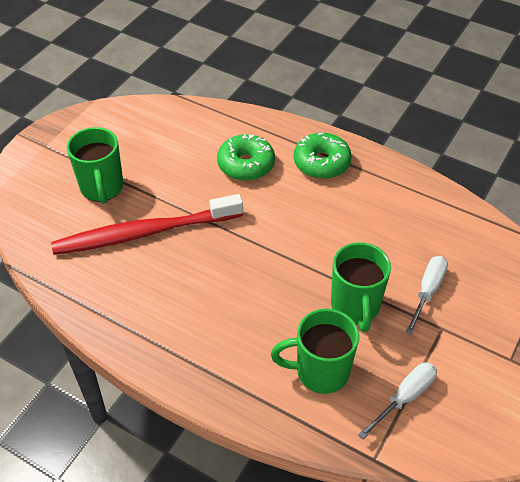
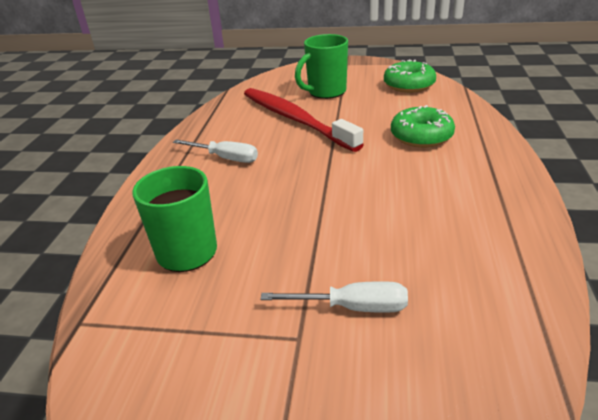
camera: 70 degrees right, 15 degrees down
green donut [294,133,352,179] -> green donut moved to [384,60,436,93]
green mug [331,242,391,332] -> none
white screwdriver [358,363,437,439] -> white screwdriver moved to [173,139,258,163]

